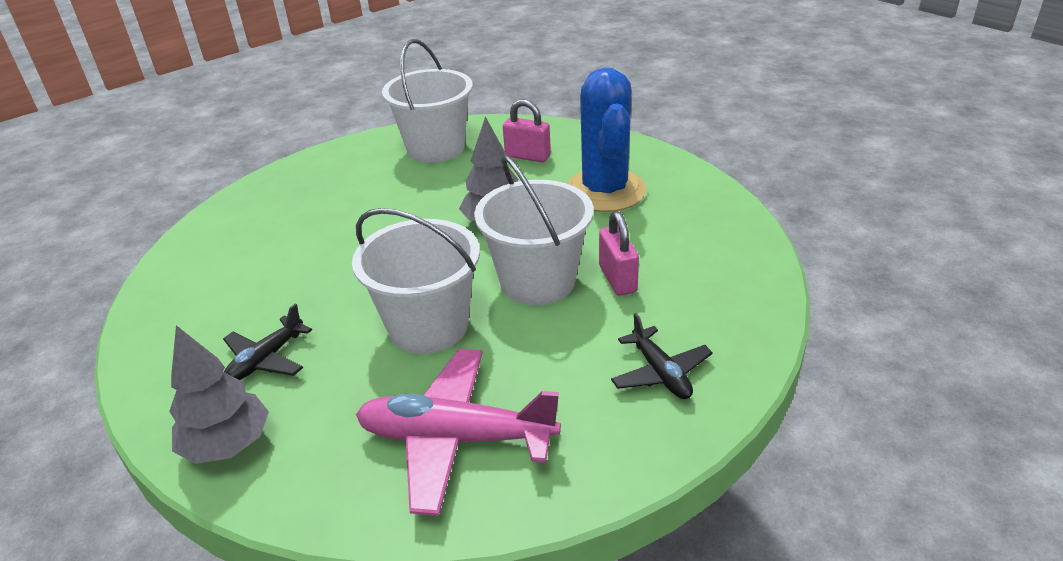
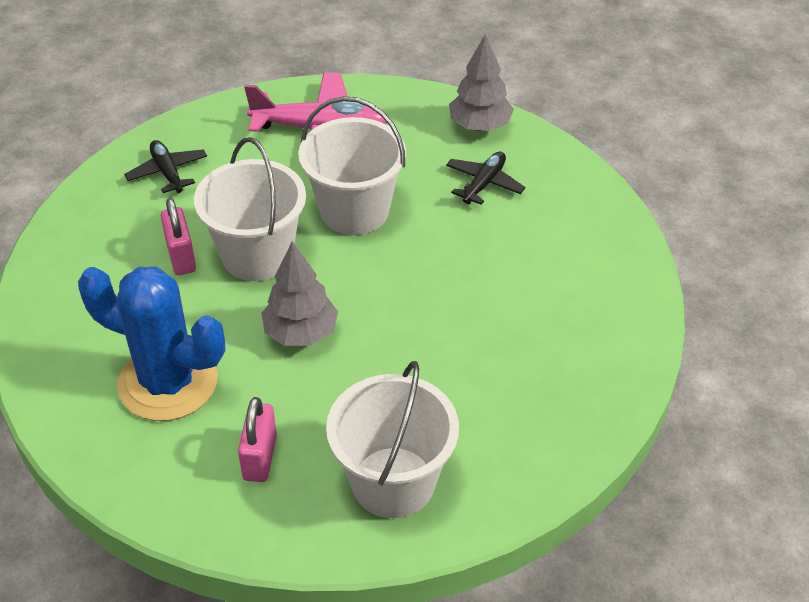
camera: 175 degrees right, 10 degrees up
pink padlock [503,99,551,162] -> pink padlock turned 75 degrees clockwise [238,397,277,482]
blue cactus [566,67,647,212] -> blue cactus turned 60 degrees counterclockwise [78,266,225,421]

